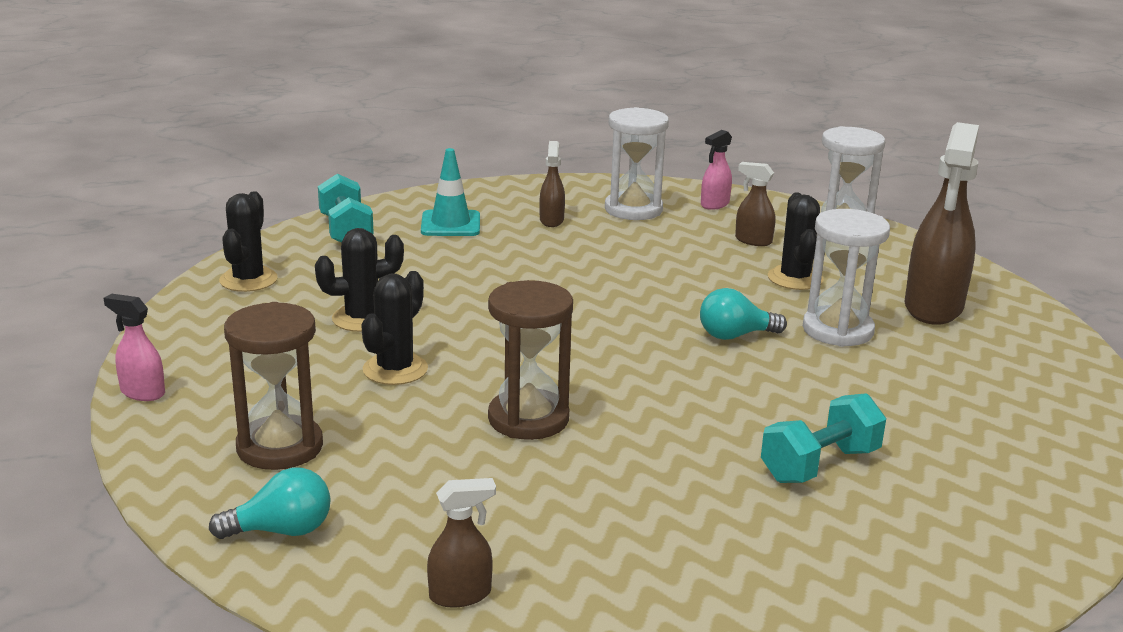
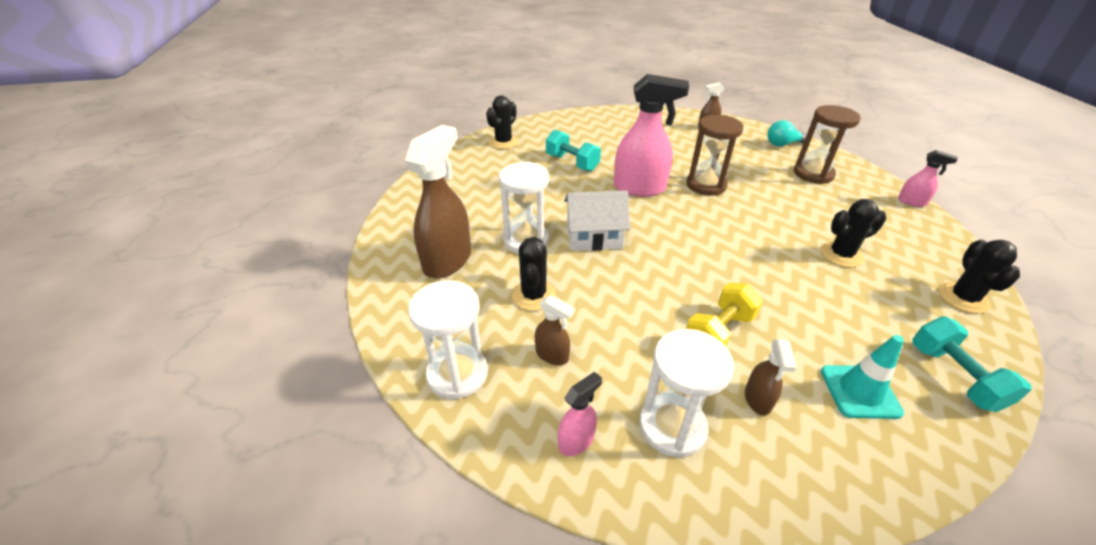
camera: 175 degrees left, 15 degrees up
black cactus [361,271,428,385] -> black cactus moved to [486,95,518,149]
turquoise light bulb [700,288,787,340] -> white house [564,190,630,251]
turquoise dumbbell [761,393,886,483] -> turquoise dumbbell turned 75 degrees clockwise [546,129,601,171]
none -> pink spray bottle [614,74,689,197]
none -> yellow dumbbell [686,283,763,346]

